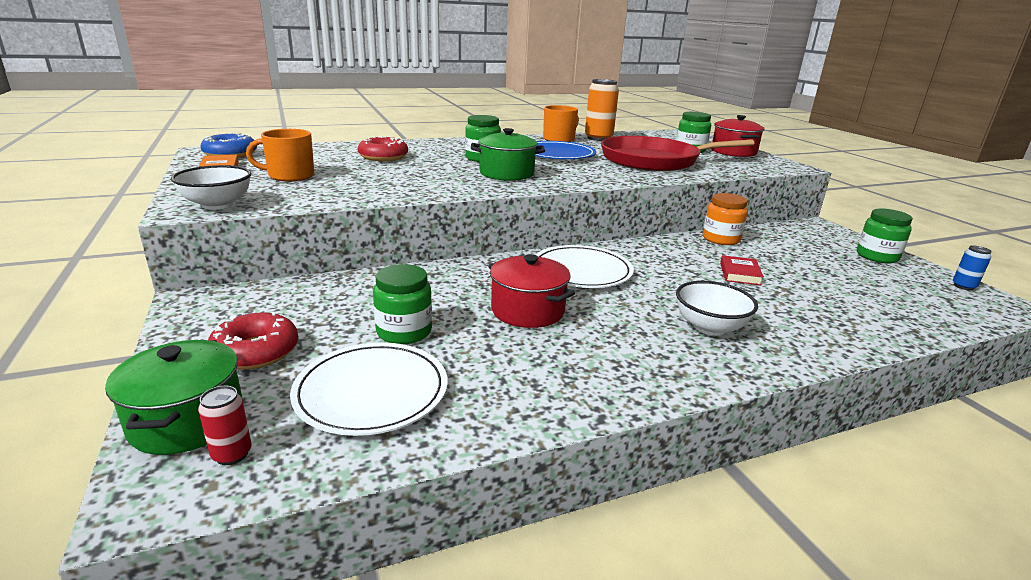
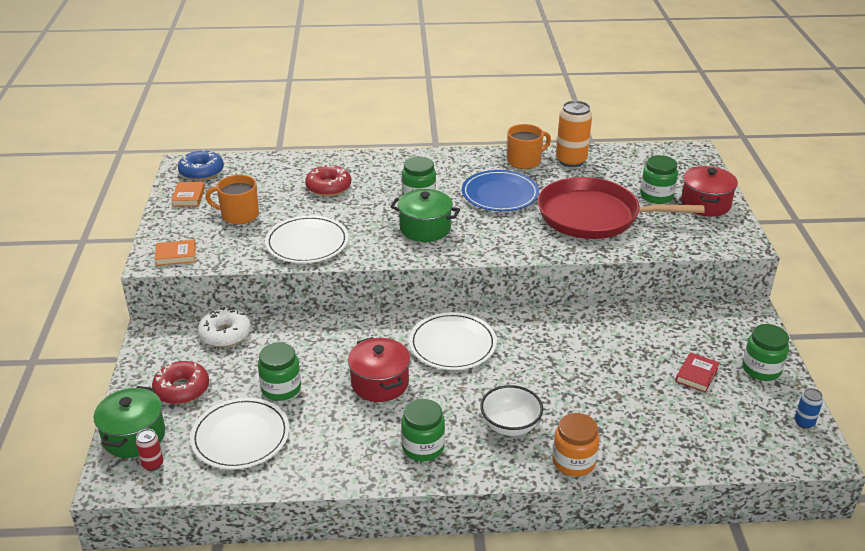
camera: 20 degrees right, 10 degrees up
white bowl [171,165,251,210] -> orange book [155,240,196,266]
orange jar [703,193,748,245] -> orange jar moved to [552,413,600,477]
red book [720,255,764,285] -> red book moved to [676,352,720,393]
none -> white donut [198,307,251,347]
none -> white plate [265,215,349,263]
none -> green jar [401,399,445,461]

